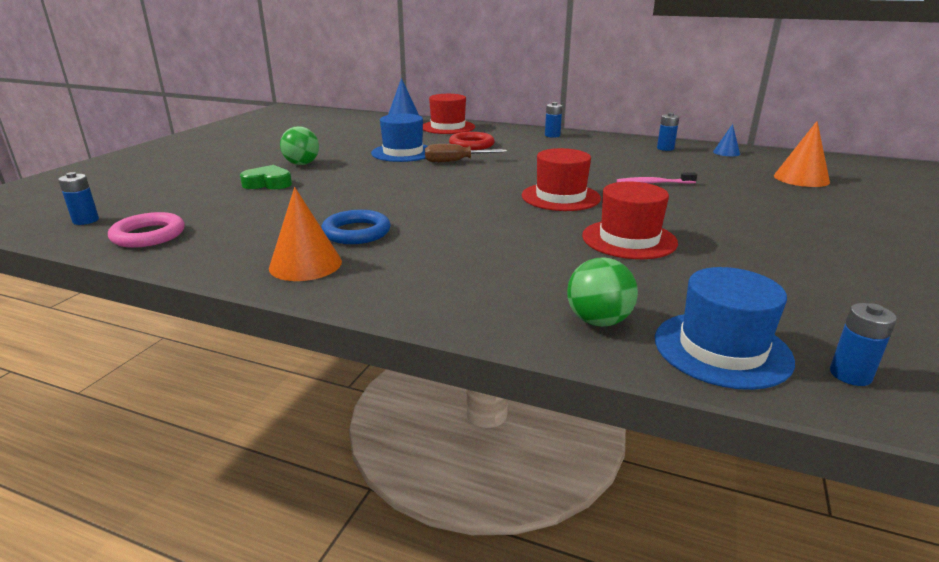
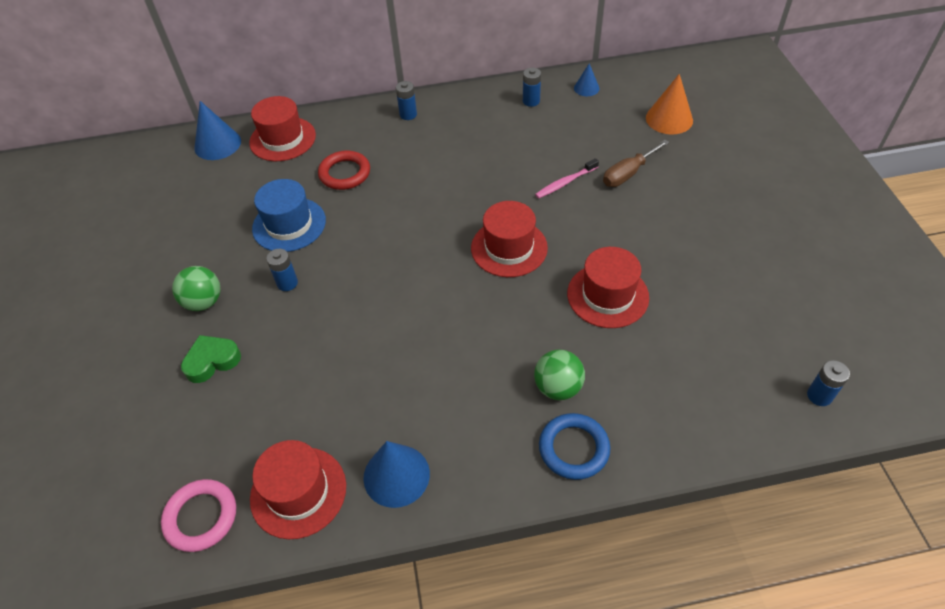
camera: 30 degrees left, 25 degrees up
blue battery [58,172,99,225] -> blue battery moved to [266,249,298,291]
orange cone [269,187,342,281] -> blue cone [363,441,430,508]
blue ring [321,210,391,244] -> blue ring moved to [539,413,610,480]
brown screwdriver [425,144,507,162] -> brown screwdriver moved to [603,140,669,187]
green ball [567,257,638,327] -> green ball moved to [534,350,585,400]
blue hat [655,267,795,390] -> none
none -> red hat [250,440,346,539]

